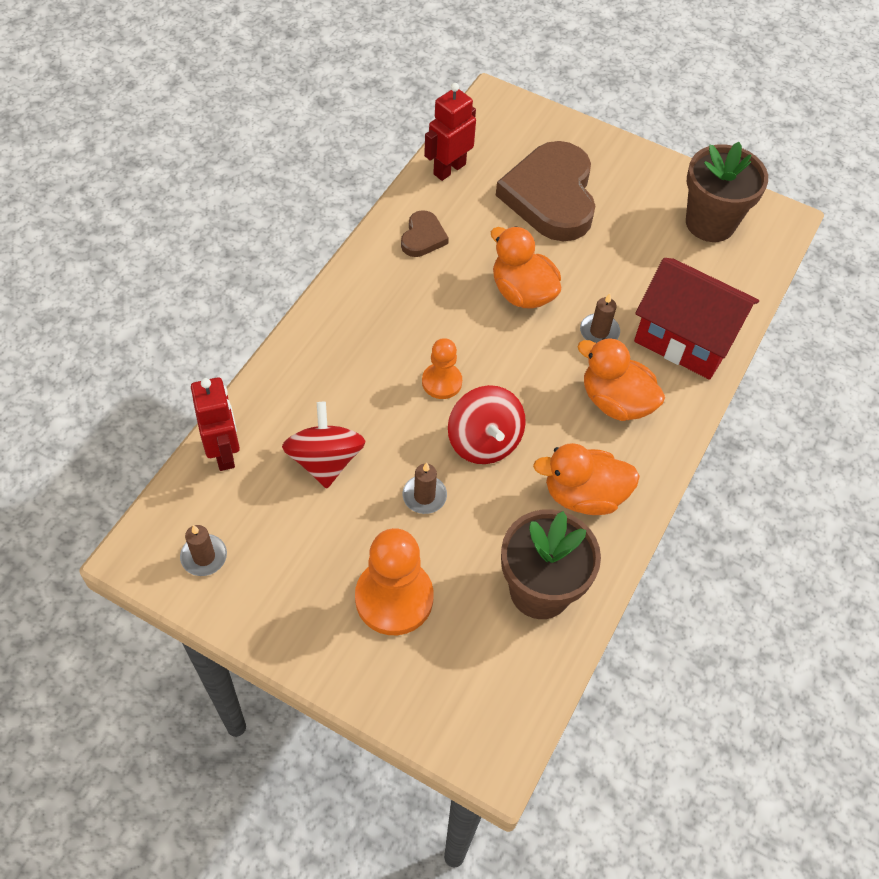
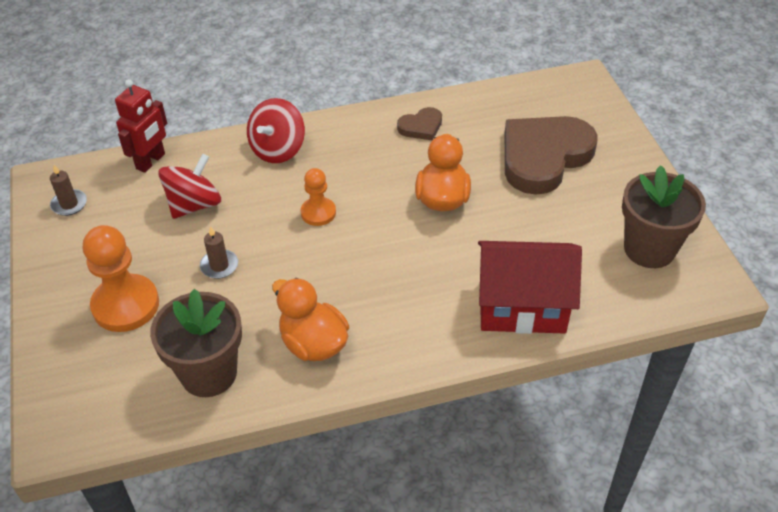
camera: 50 degrees right, 10 degrees down
red robot [424,83,476,181] -> none
red spinning top [448,385,526,464] -> red spinning top moved to [247,98,305,163]
orange duck [578,337,665,421] -> none
brown candle [580,293,620,343] -> none
red house [634,258,759,380] -> red house turned 75 degrees counterclockwise [478,241,582,334]

